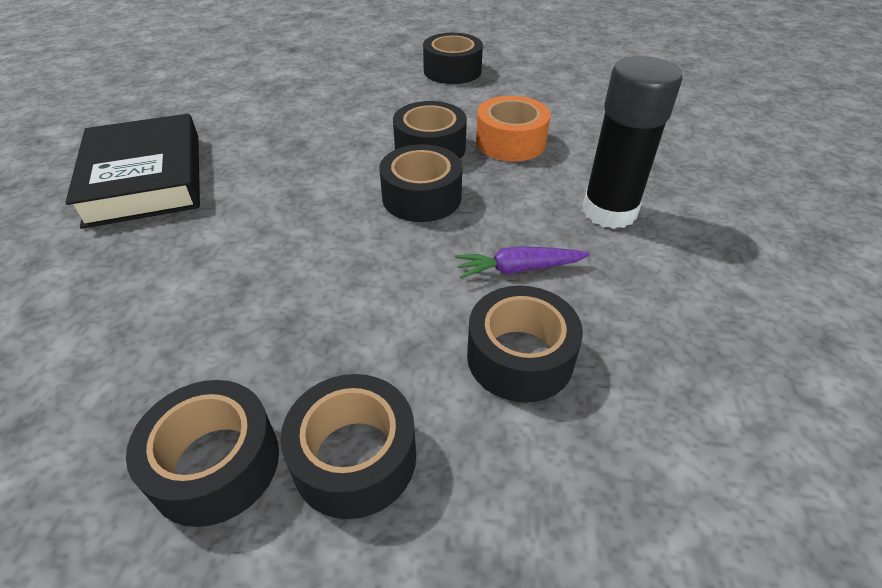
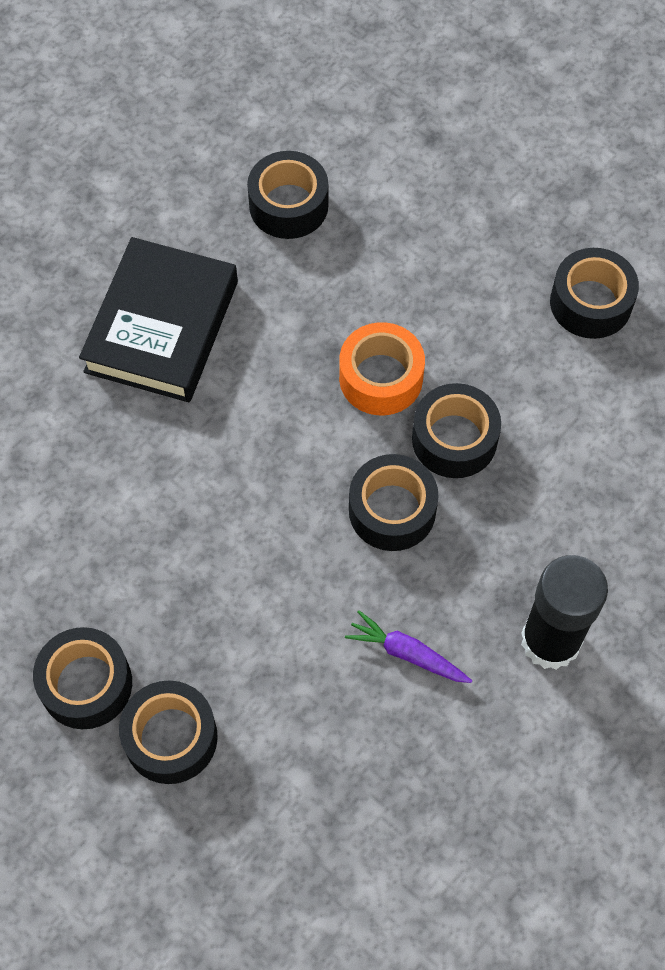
camera: 35 degrees right, 20 degrees up
black tape [467,286,583,403] -> black tape moved to [247,151,328,239]
orange tape [476,96,551,161] -> orange tape moved to [339,322,425,415]

